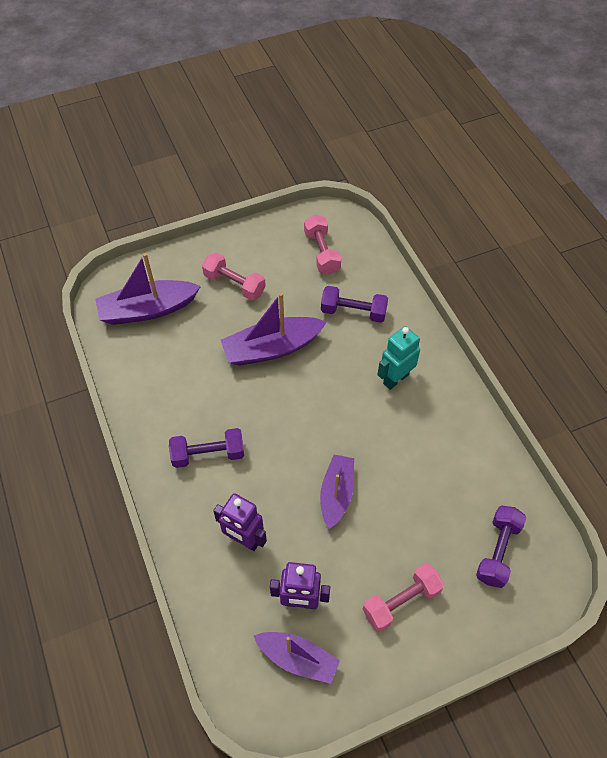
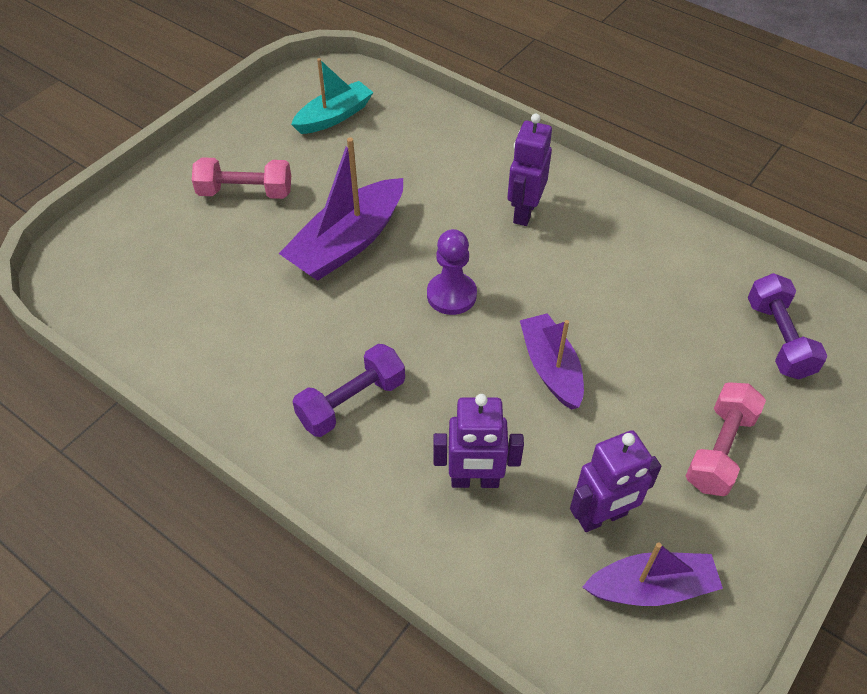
camera: 30 degrees left, 5 degrees down
purple boat [95,253,201,325] -> none
pink dumbbell [304,215,341,274] -> turquoise boat [291,58,374,134]
purple dumbbell [321,286,388,323] -> none
turquoise robot [377,326,420,390] -> purple robot [507,114,552,226]
none -> purple pawn [427,229,477,315]

